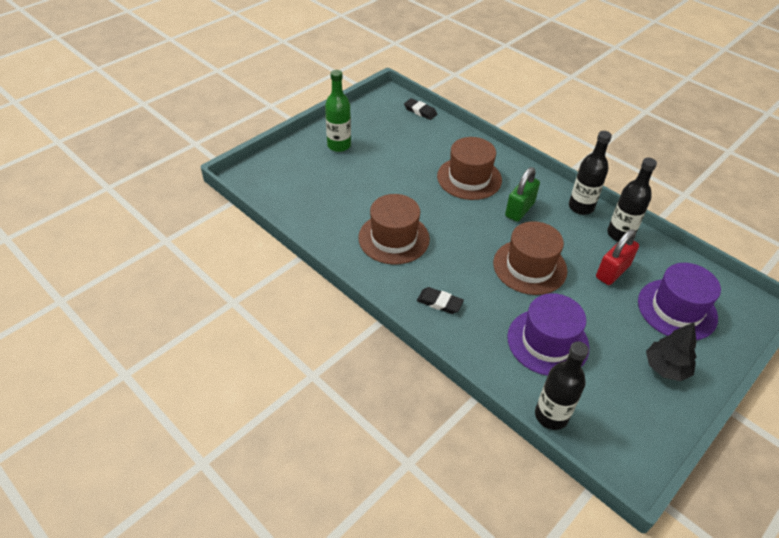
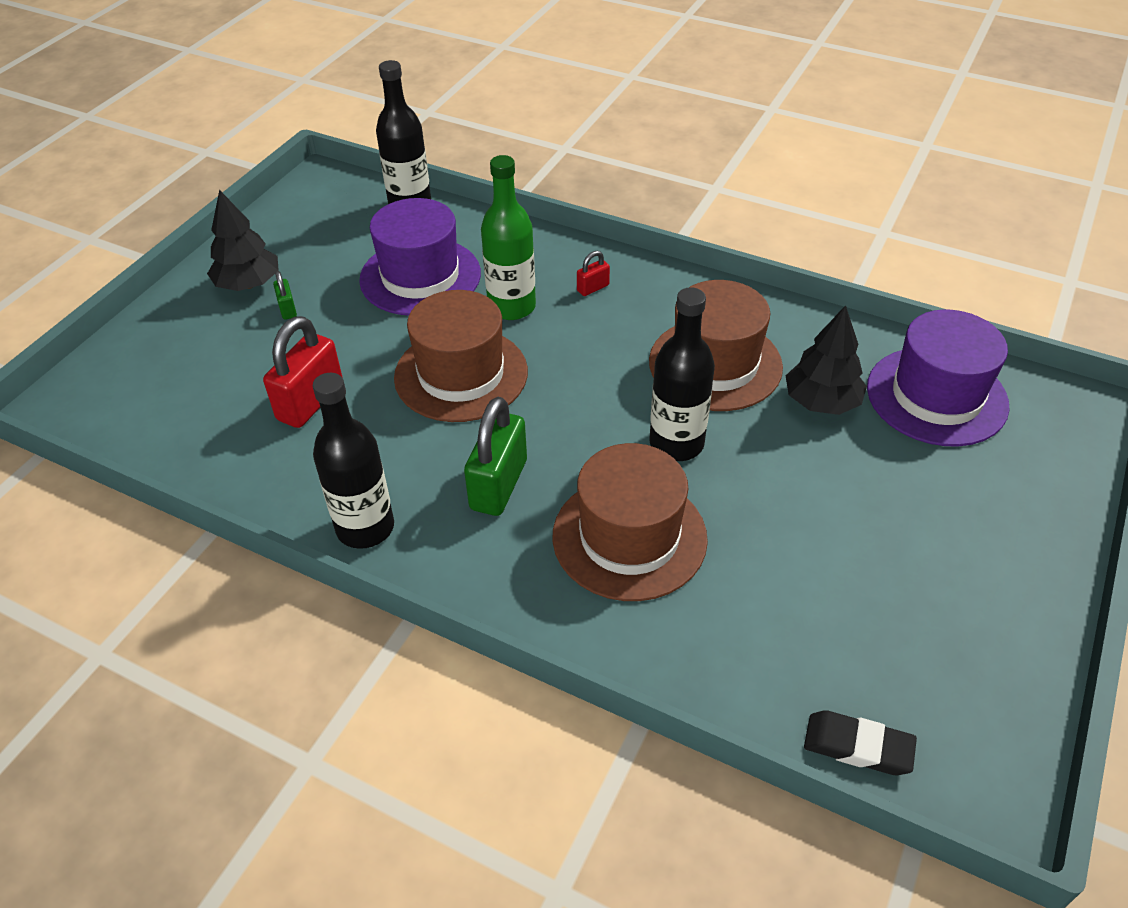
camera: 165 degrees right, 0 degrees up
green bottle [325,70,351,152] -> green bottle moved to [481,155,536,320]
black eraser [417,287,464,314] -> red padlock [577,251,610,296]
black bottle [607,158,657,242] -> black bottle moved to [649,287,715,461]
purple hat [638,263,721,340] -> purple hat moved to [867,309,1009,447]
none -> green padlock [273,271,297,320]
none -> black tree [786,305,867,415]

